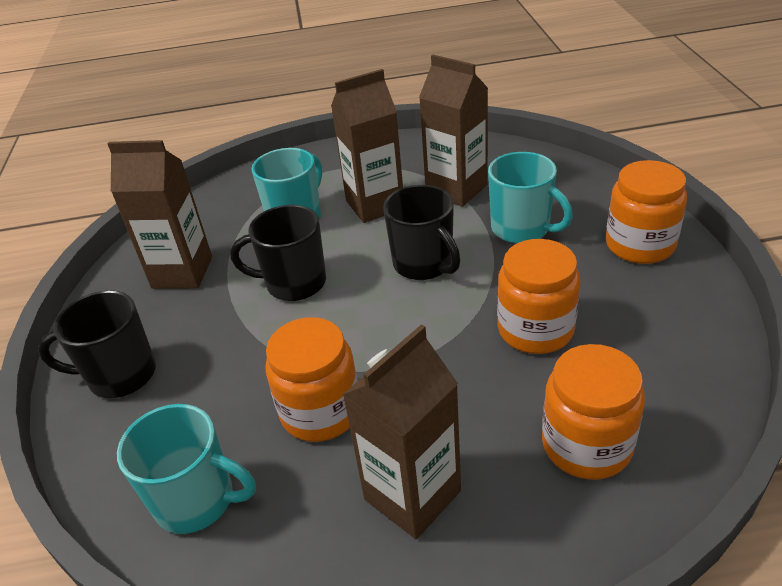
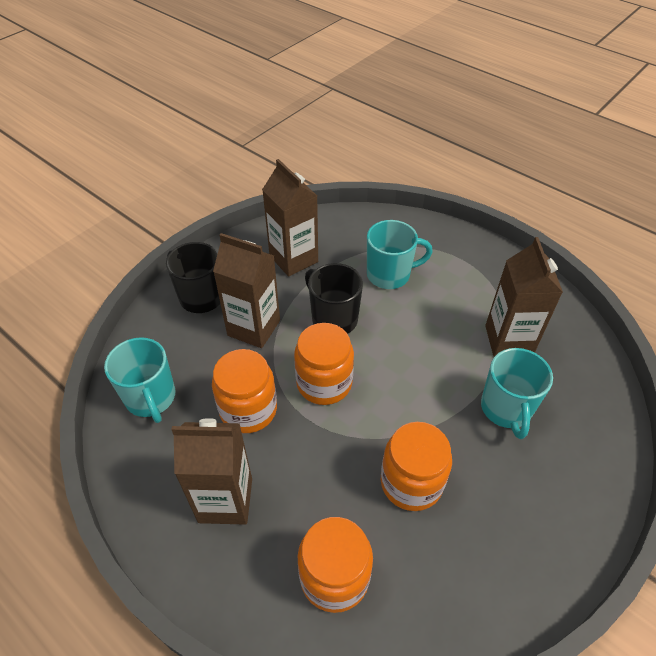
camera: 45 degrees right, 10 degrees up
brown carton [331,69,403,223] -> brown carton moved to [213,233,280,348]
black mug [383,185,461,280] -> none
orange jar [606,160,687,264] -> orange jar moved to [294,323,354,405]

